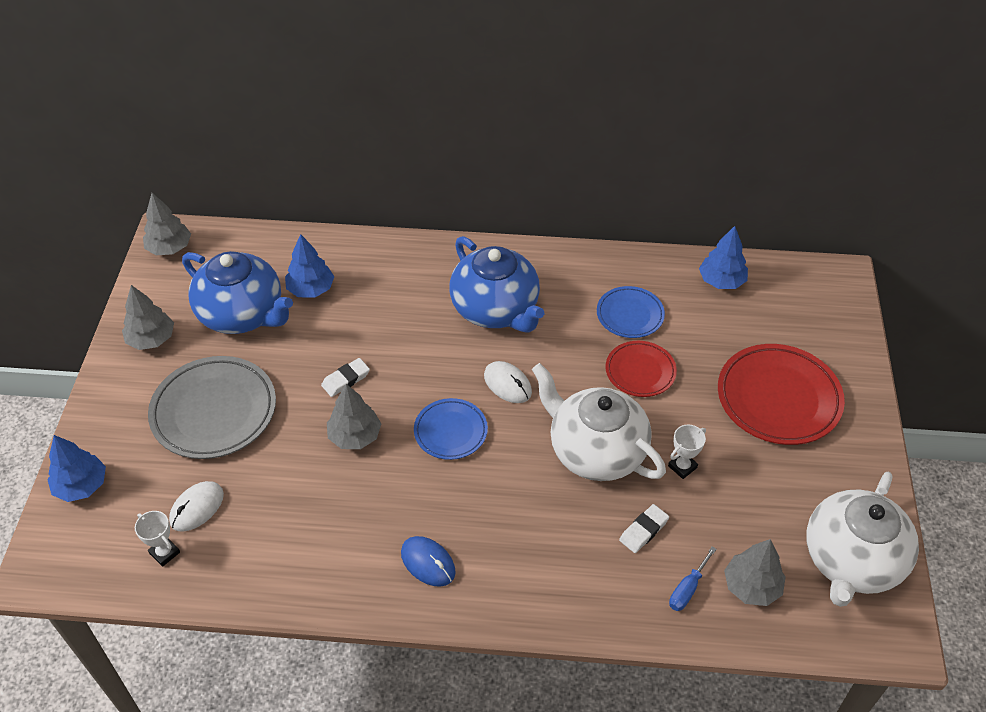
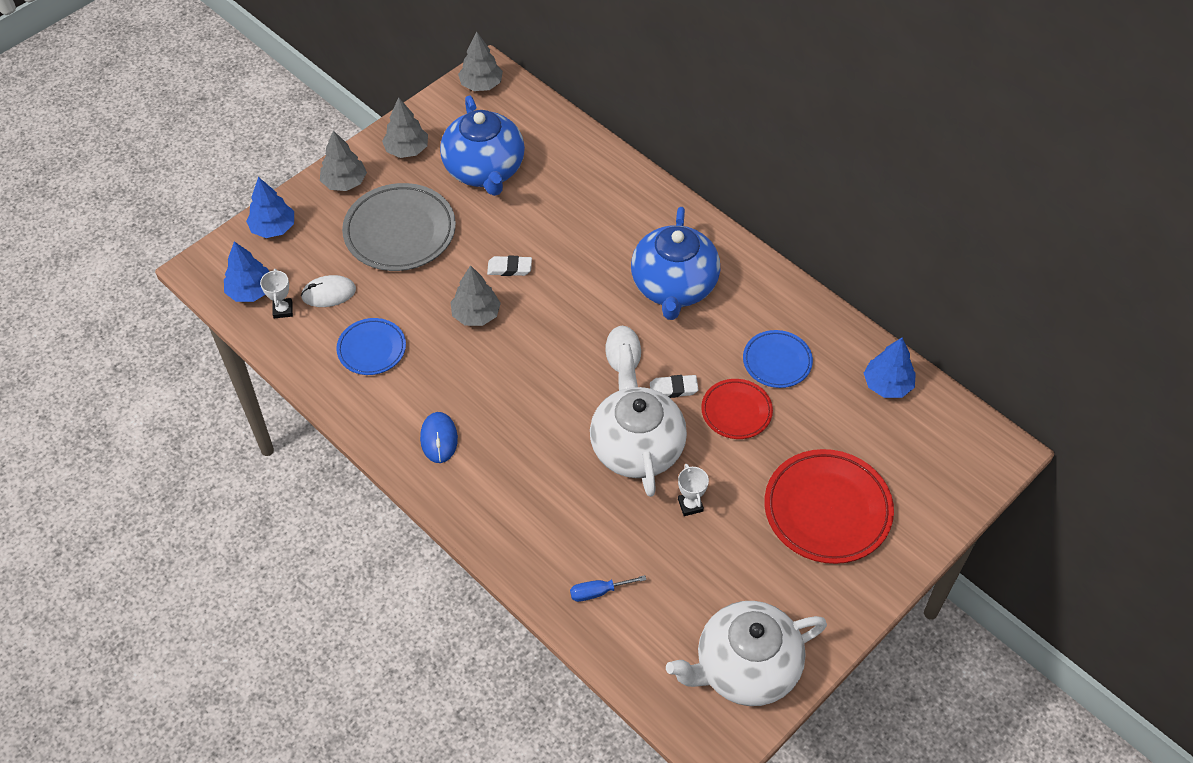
camera: 40 degrees right, 5 degrees up
blue tree [285,234,334,297] -> blue tree moved to [224,241,269,302]
blue plate [414,398,488,460] -> blue plate moved to [336,318,406,375]
white eraser [619,504,669,553] -> white eraser moved to [650,375,699,398]
white trophy [668,424,706,479] -> white trophy turned 75 degrees clockwise [678,464,709,516]
grey tree [724,539,786,606] -> grey tree moved to [320,130,367,191]

